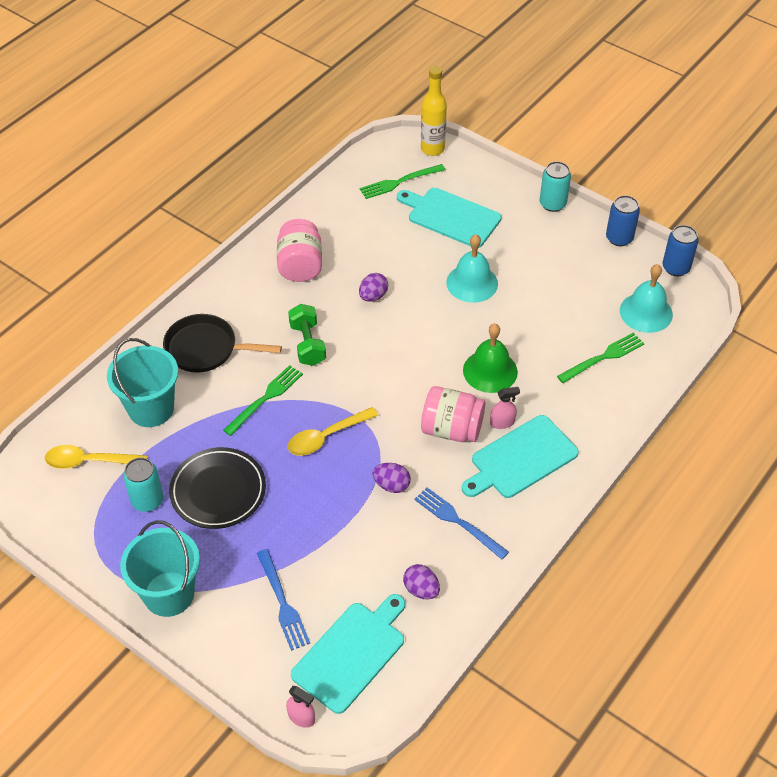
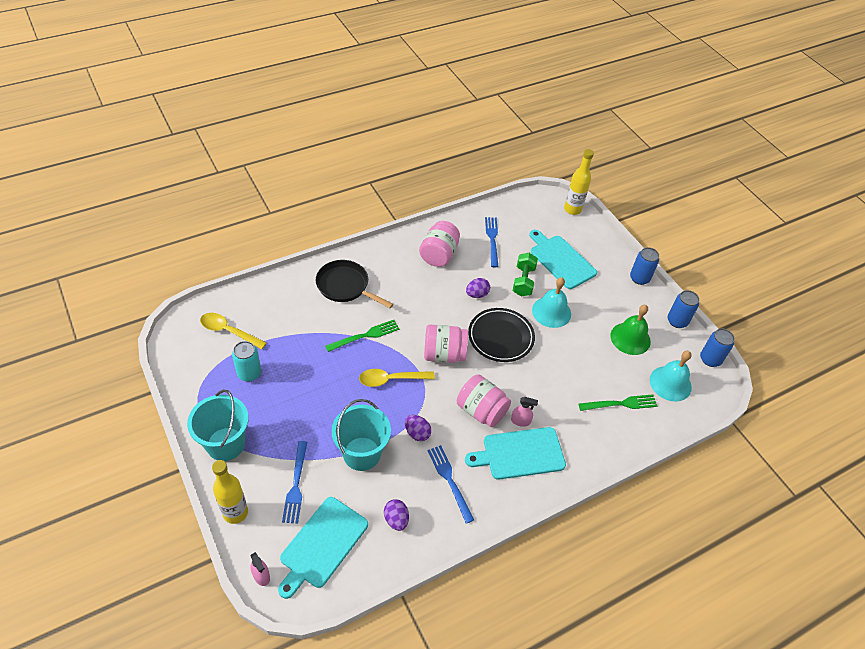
camera: 20 degrees right, 0 degrees up
turquoise bucket [107,338,178,427] -> turquoise bucket moved to [331,399,391,471]
black plate [169,447,266,529] -> black plate moved to [468,308,535,362]
green dumbbell [288,304,326,366] -> green dumbbell moved to [513,253,538,297]
turquoise cutting board [291,594,405,714] -> turquoise cutting board turned 150 degrees clockwise [278,497,368,599]
green fork [360,164,445,199] -> none
green bell [463,324,518,393] -> green bell moved to [611,305,651,355]
turquoise can [540,161,571,212] -> blue can [630,247,659,285]
none -> yellow bottle [212,460,248,524]
none -> pink jar [424,325,468,363]
none -> blue fork [485,217,498,267]

